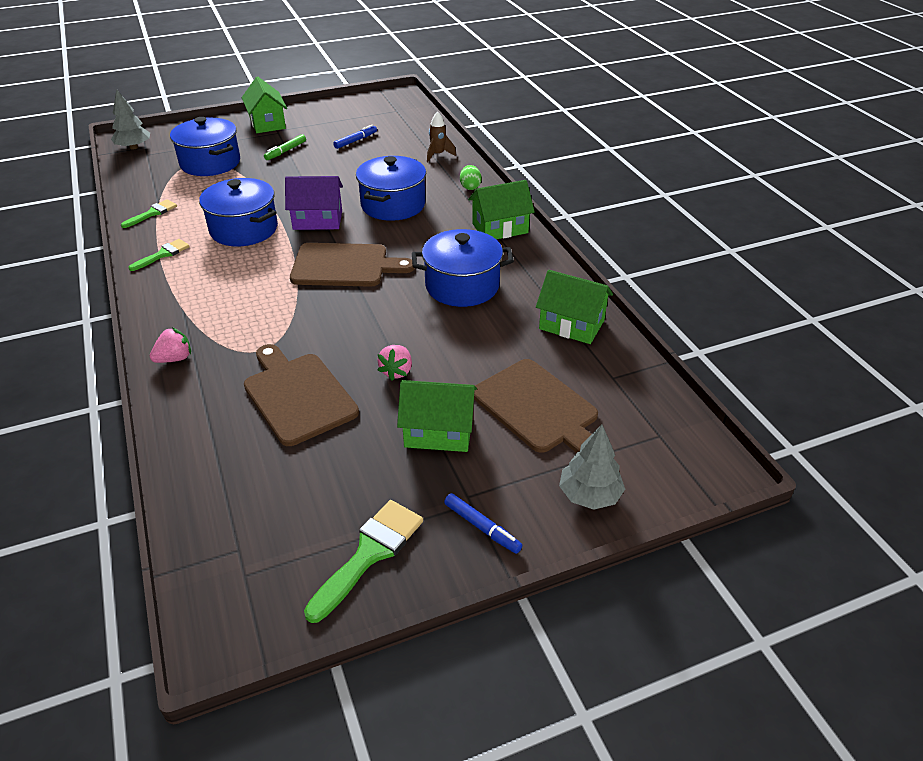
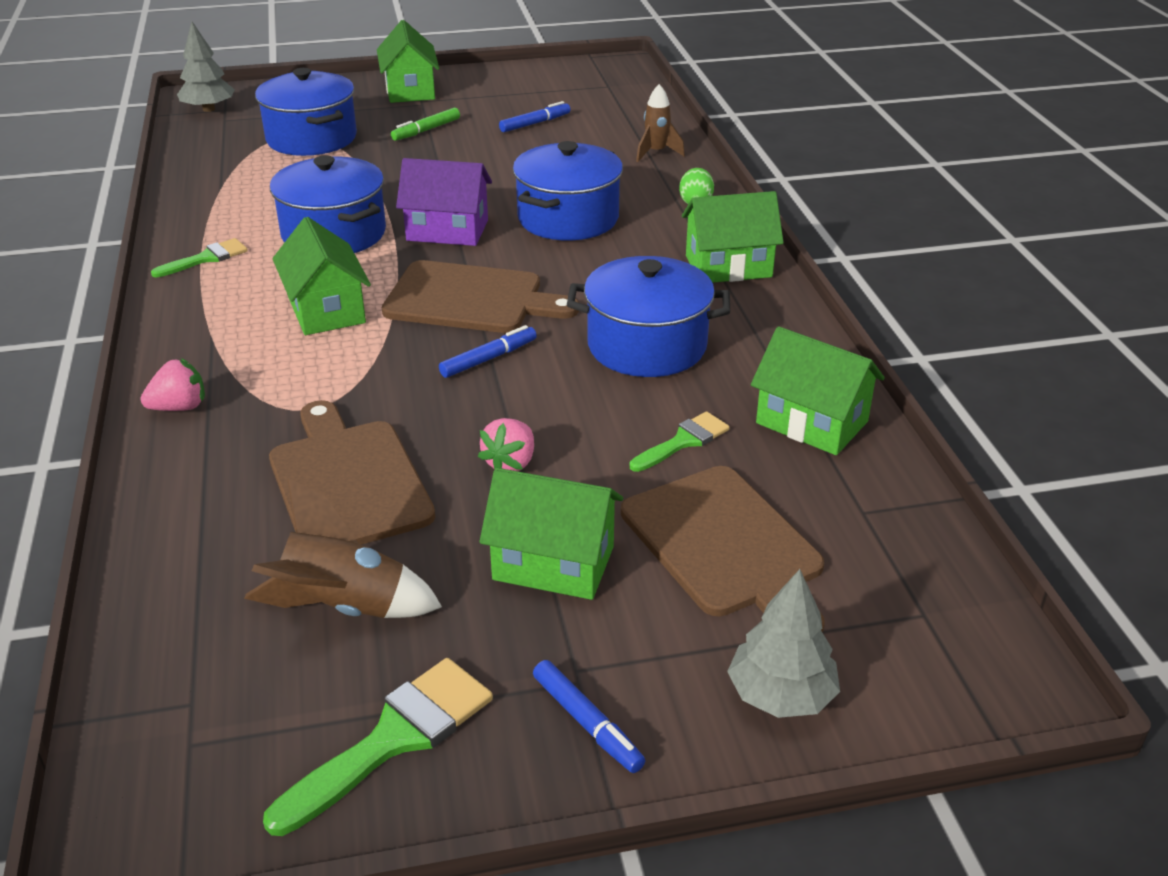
camera: 10 degrees right, 5 degrees down
green brush [121,199,177,228] -> green brush moved to [630,412,730,472]
none -> brown rocket [244,478,442,618]
none -> green house [272,217,371,335]
none -> blue marker [439,325,537,378]

